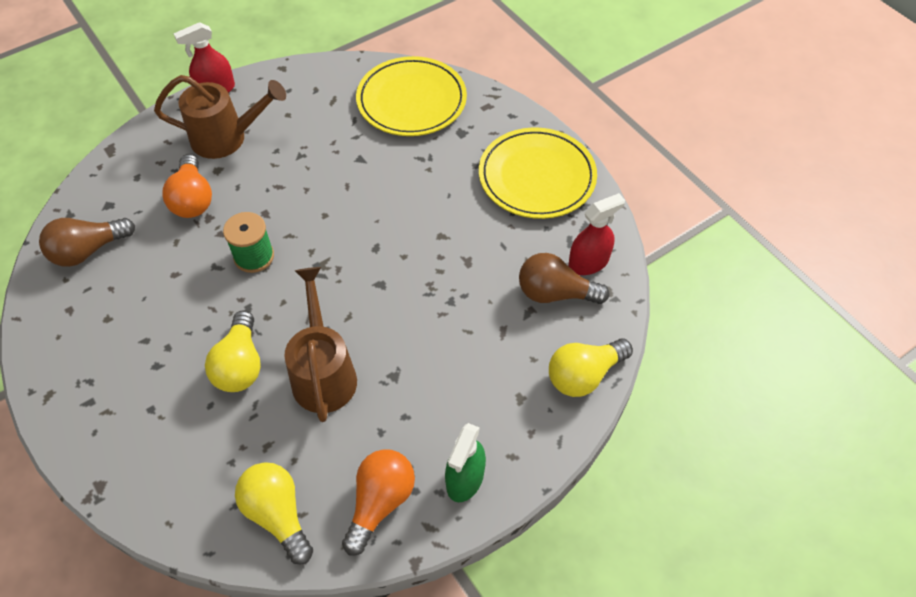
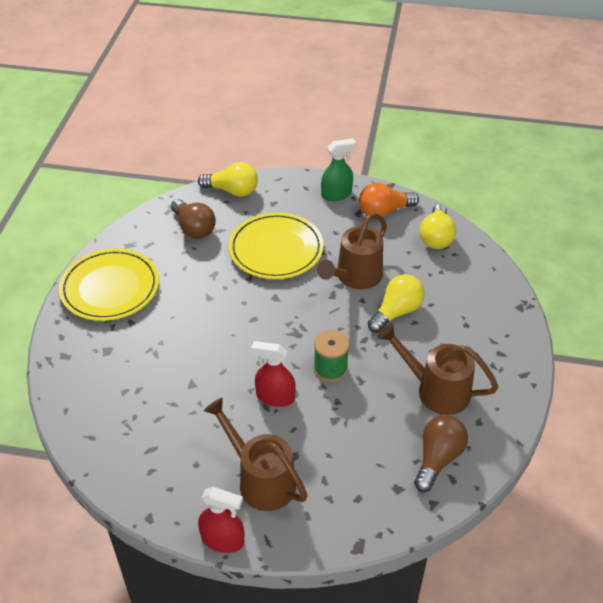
camera: 135 degrees left, 10 degrees down
brown light bulb [39,218,135,267] -> brown light bulb turned 75 degrees counterclockwise [414,415,468,492]
orange light bulb [162,154,212,218] -> none
yellow plate [356,56,467,136] -> yellow plate moved to [229,212,324,279]
red spray bottle [568,193,625,275] -> red spray bottle moved to [251,341,296,407]
none -> brown watering can [377,323,498,415]

